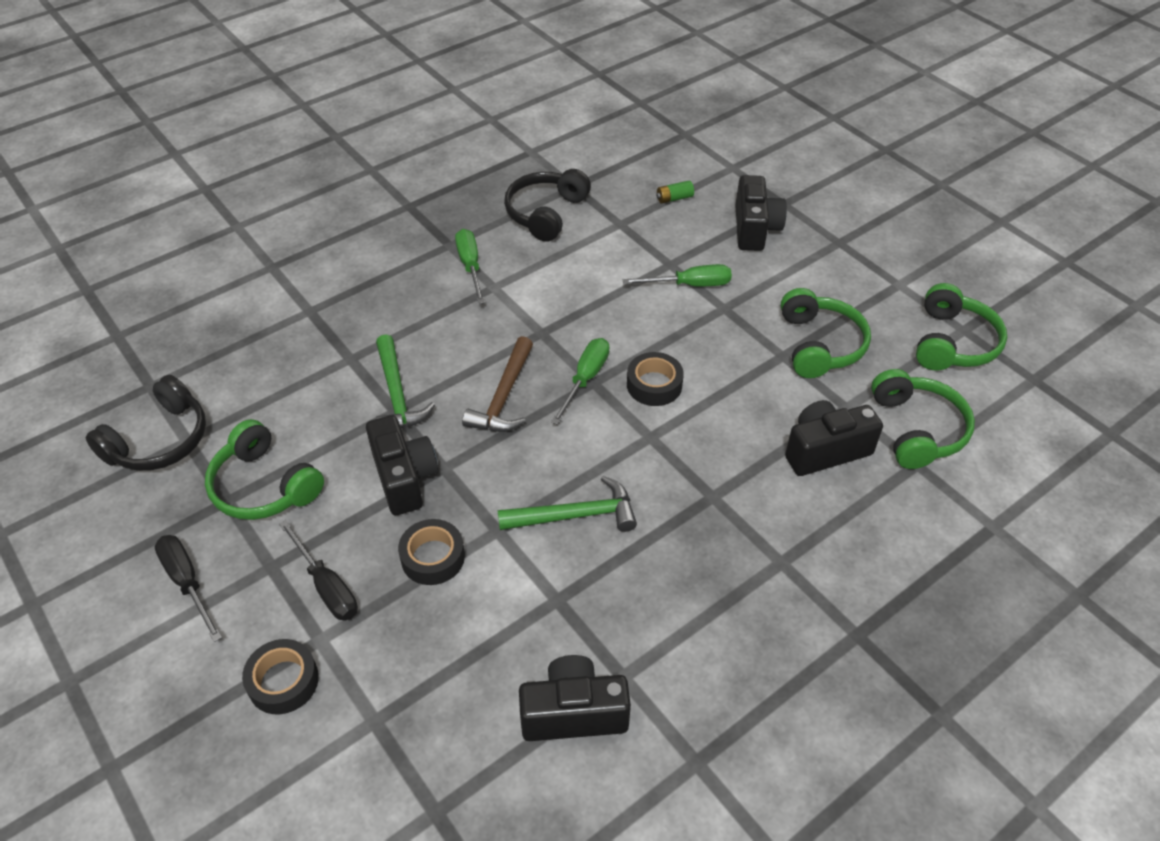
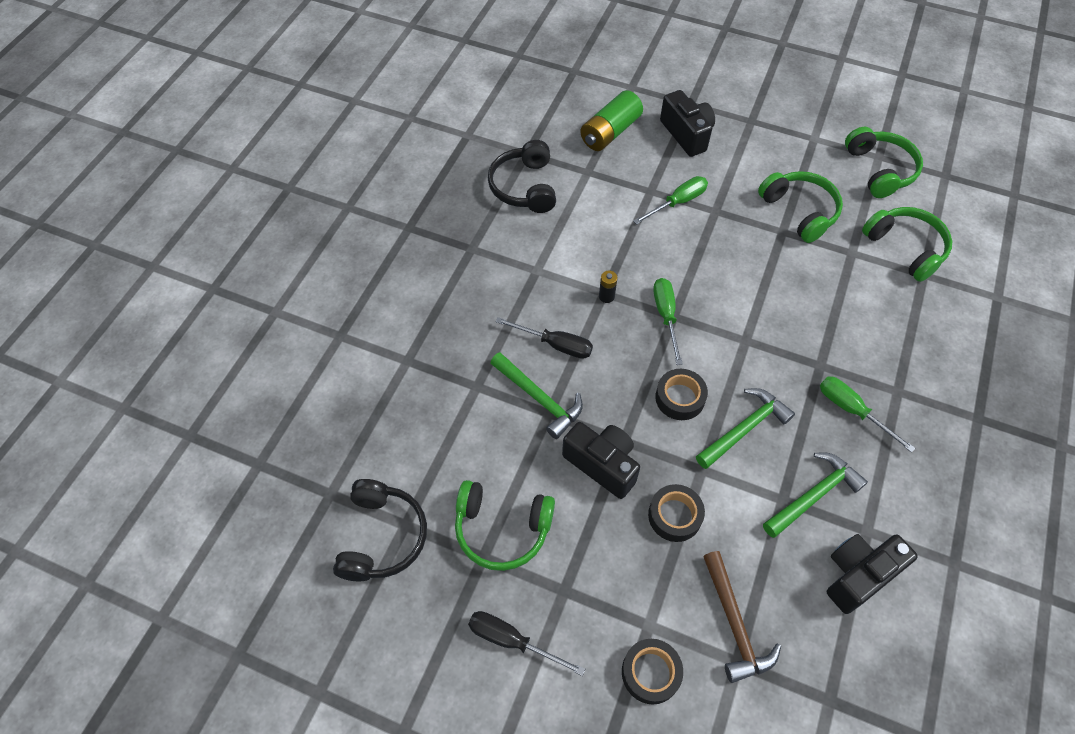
camera: 30 degrees left, 10 degrees up
black screwdriver [279,520,358,621] -> black screwdriver moved to [496,317,593,359]
green screwdriver [455,229,485,304] -> green screwdriver moved to [820,376,915,453]
brown hammer [462,336,533,432] -> brown hammer moved to [703,551,781,683]
black tape [627,352,684,406] -> black tape moved to [655,369,708,420]
green battery [656,181,694,204] -> green battery [580,90,643,151], size x2.16
black camera [785,400,883,476] -> none
none -> black battery [599,271,618,303]
none -> green hammer [763,452,868,538]

